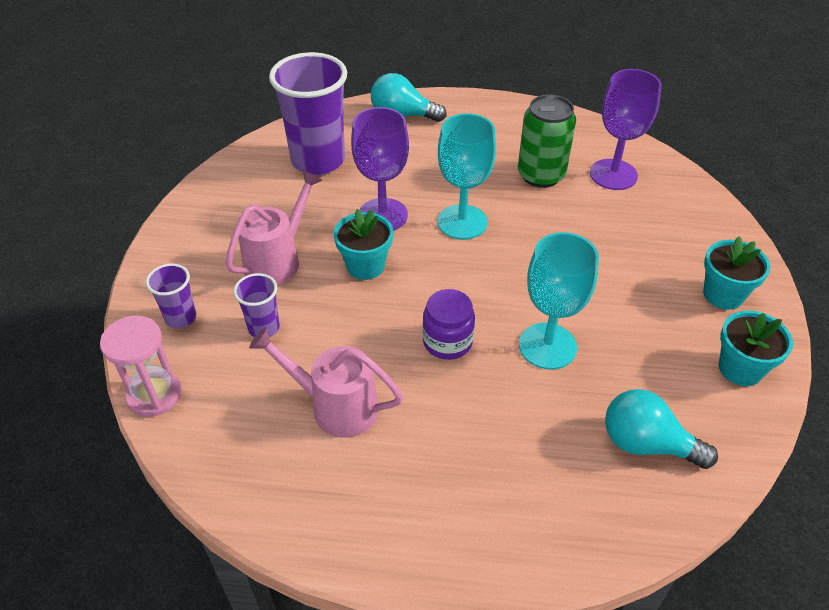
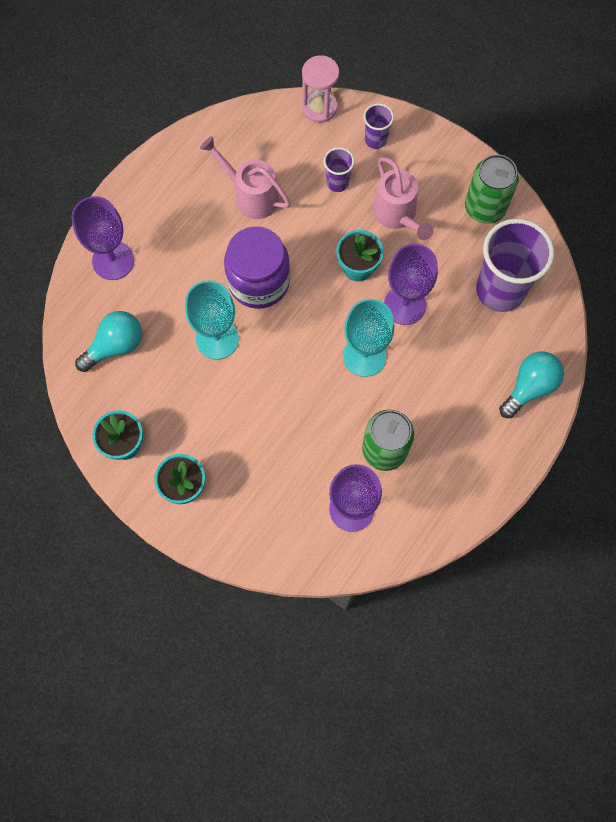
camera: 120 degrees right, 25 degrees up
pink watering can [249,327,403,438] -> pink watering can turned 105 degrees counterclockwise [200,136,291,219]
purple jar [422,289,475,360] -> purple jar [224,226,290,309], size x1.69
none -> purple goblet [71,196,134,280]
none -> green can [465,154,519,224]

